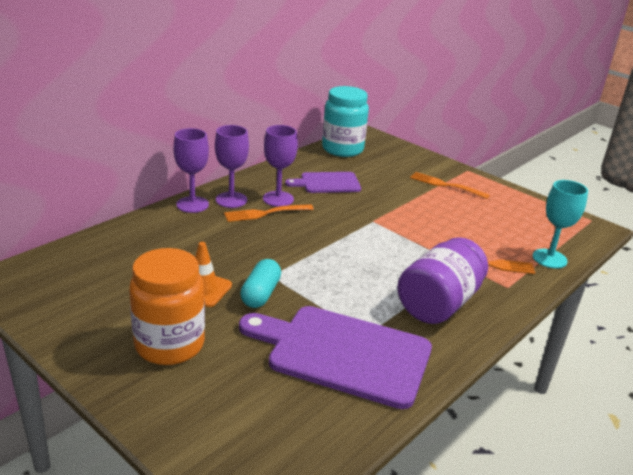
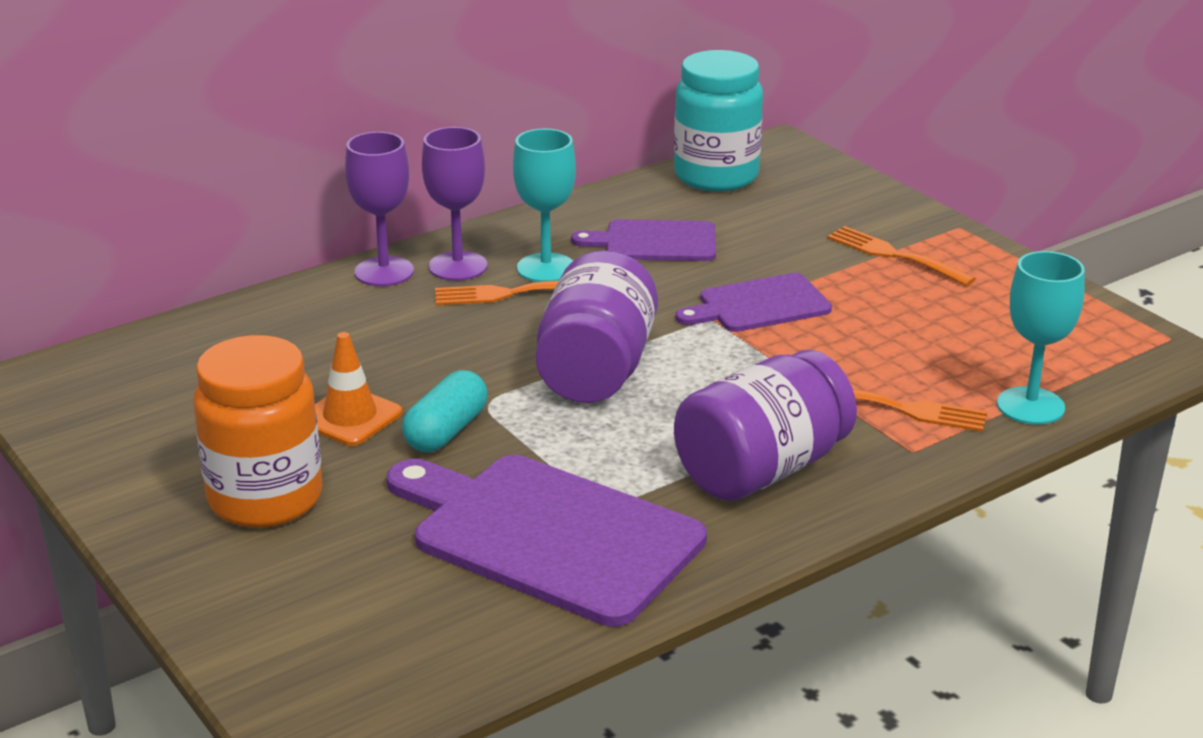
camera: 15 degrees right, 0 degrees up
purple goblet [263,125,298,207] -> turquoise goblet [513,129,576,282]
none -> purple jar [536,250,658,403]
none -> purple cutting board [676,273,832,332]

